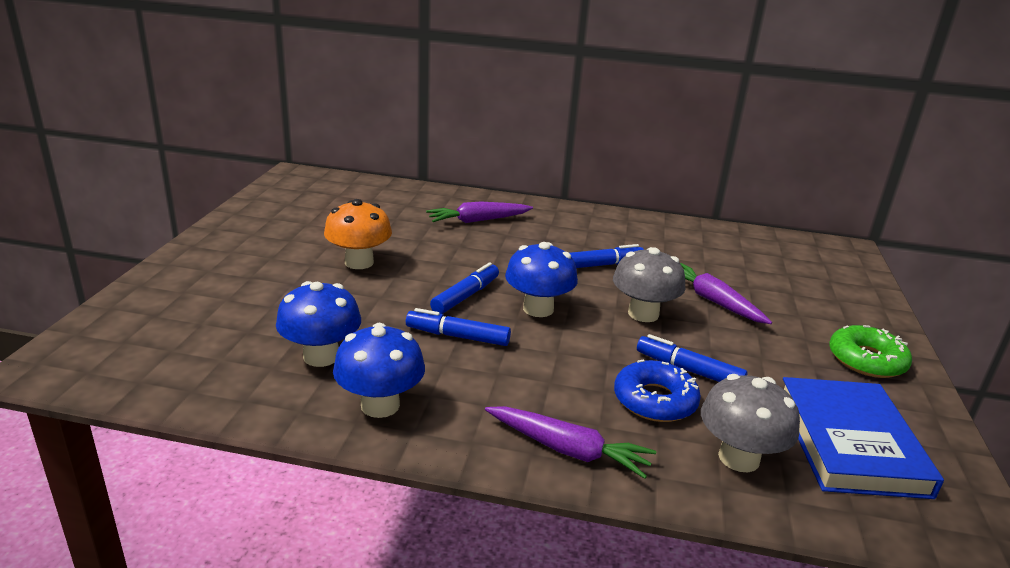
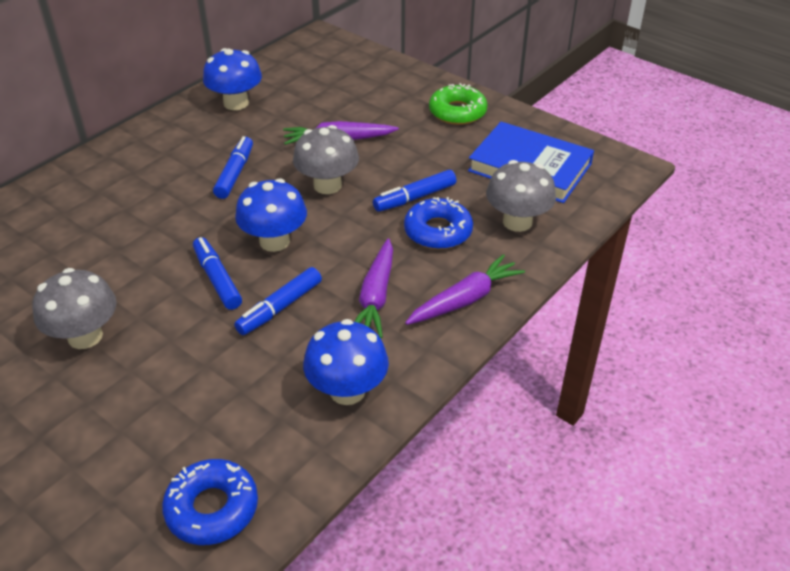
camera: 60 degrees left, 15 degrees up
blue mushroom [276,281,361,367] -> blue mushroom moved to [203,48,262,110]
orange mushroom [324,199,392,269] -> grey mushroom [32,268,117,349]
purple carrot [426,201,533,223] -> purple carrot moved to [354,238,393,338]
none -> blue donut [162,459,258,545]

